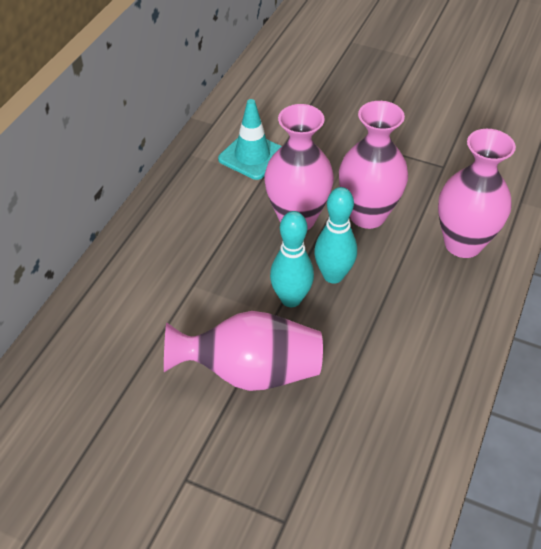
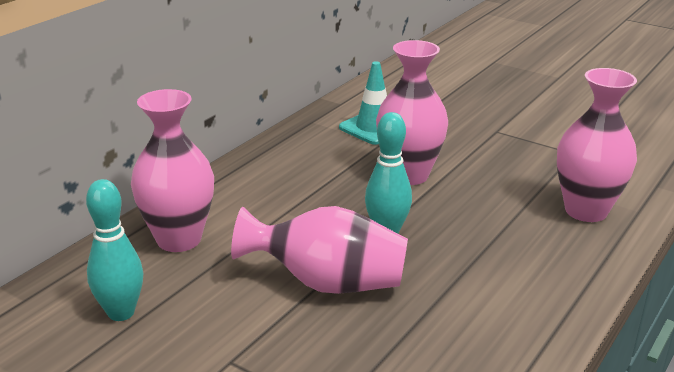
camera: 10 degrees right, 20 degrees down
turquoise bowling pin [314,187,357,284] -> turquoise bowling pin moved to [86,179,143,321]
pink vase [339,101,408,229] -> pink vase moved to [131,89,214,252]

